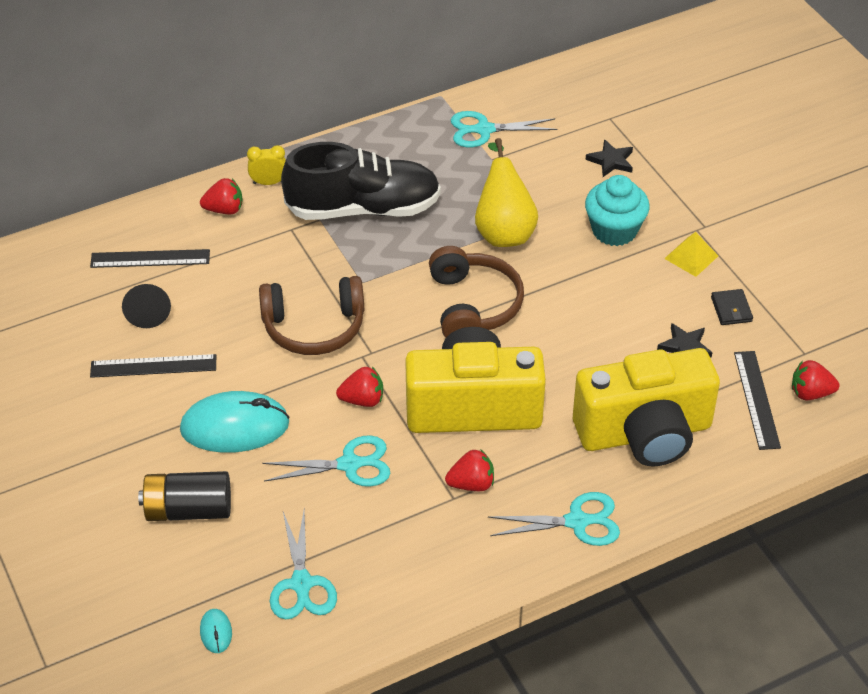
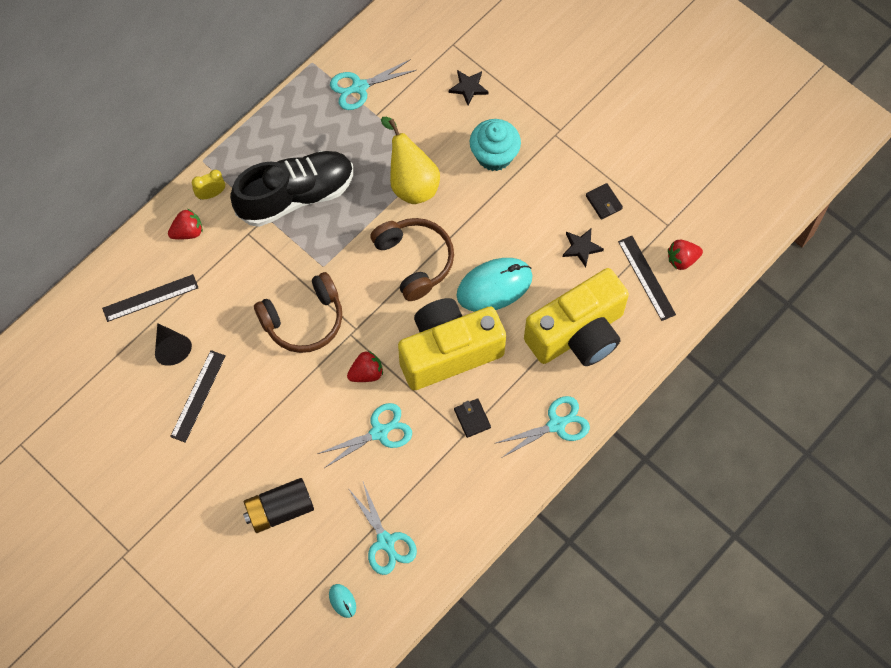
camera: 20 degrees left, 20 degrees up
black ruler [90,354,216,378] -> black ruler turned 45 degrees counterclockwise [170,350,225,443]
turquoise mouse [180,391,290,453] -> turquoise mouse moved to [456,258,533,312]
red strawberry [445,449,494,491] -> black wallet [454,398,491,438]
yellow pyramid [664,232,718,277] -> none

